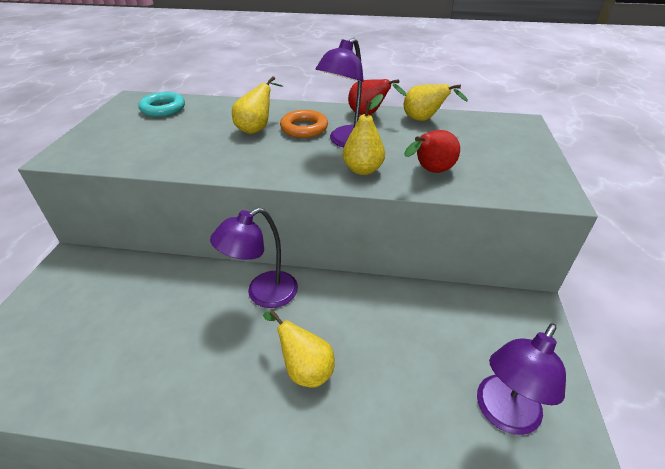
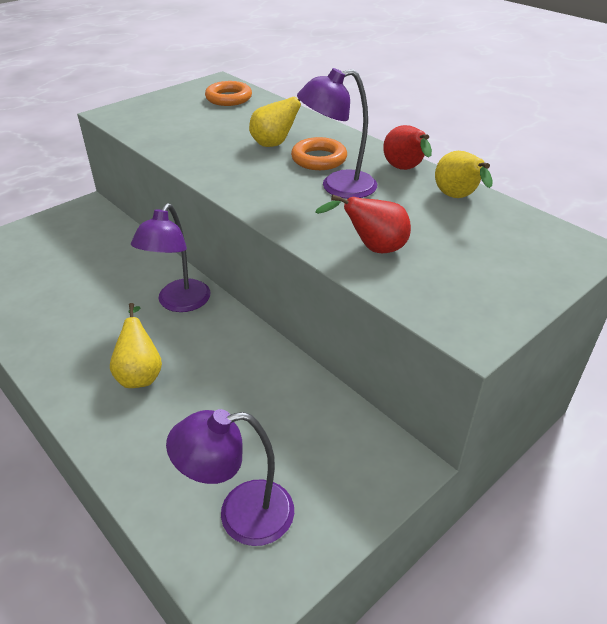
camera: 40 degrees right, 0 degrees up
turquoise ring [138,92,185,117] -> orange ring [205,81,252,106]
purple lamp [210,208,298,308] -> purple lamp turned 75 degrees counterclockwise [131,203,210,312]
yellow pear [343,94,385,175] -> none

